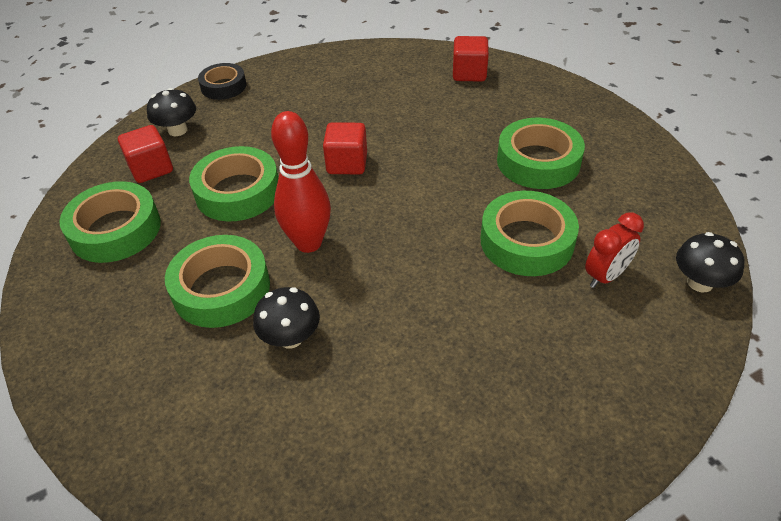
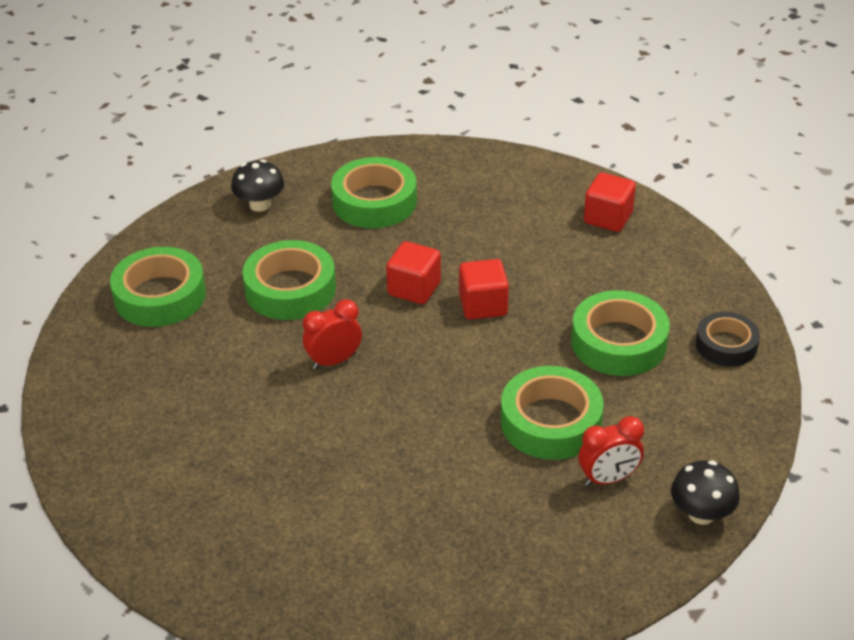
camera: 20 degrees right, 5 degrees down
red cube [118,125,173,183] -> red cube moved to [459,259,509,320]
green tape [165,235,270,328] -> green tape moved to [331,157,417,228]
black tape [198,63,246,100] -> black tape moved to [696,312,760,367]
black mushroom [253,287,320,349] -> none
red bowling pin [271,111,331,253] -> red clock [303,299,362,369]

